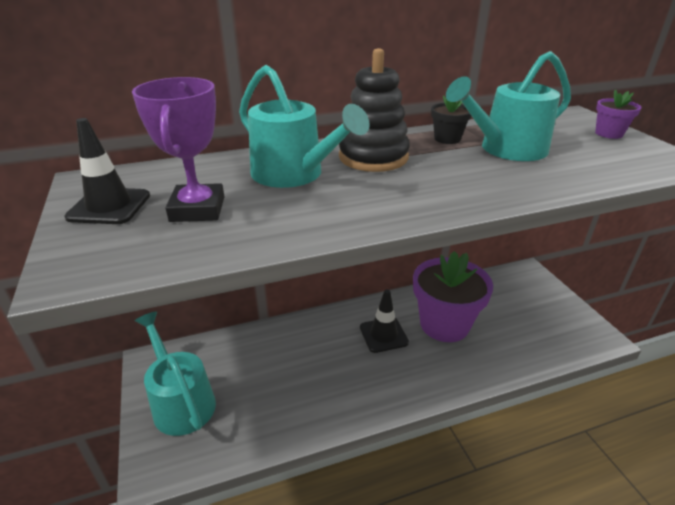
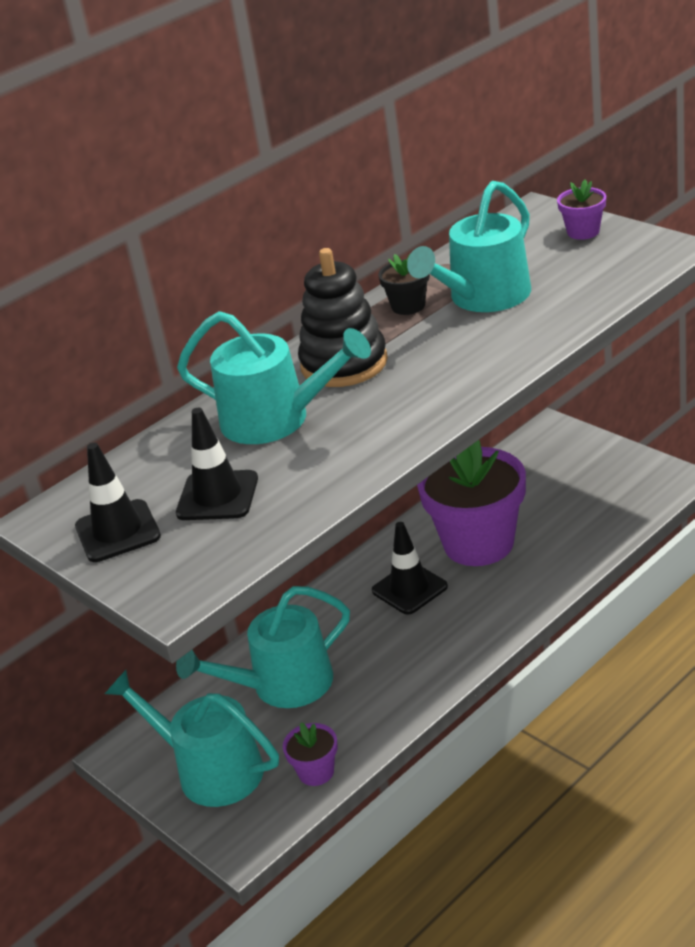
camera: 20 degrees left, 0 degrees up
purple trophy [132,77,224,222] -> black traffic cone [176,408,258,520]
none -> turquoise watering can [176,586,350,708]
none -> purple flower pot [283,722,338,786]

